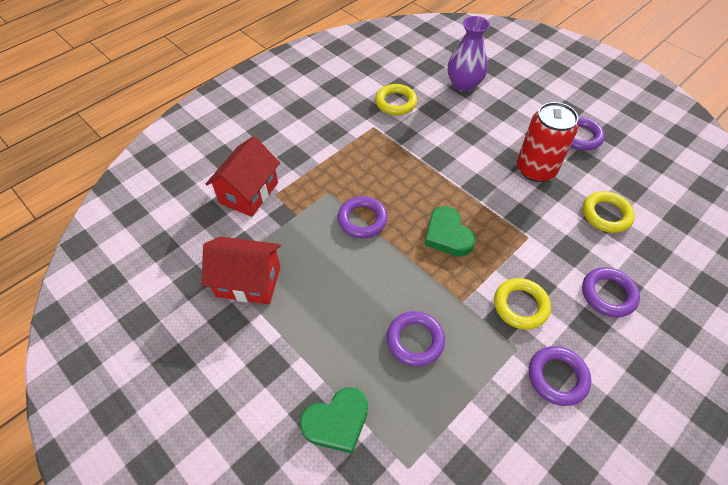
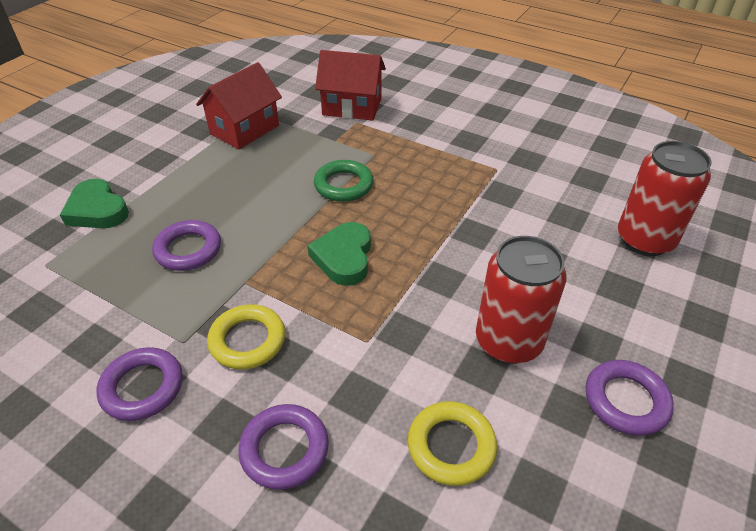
camera: 75 degrees right, 10 degrees down
red house [201,237,281,304] -> red house turned 45 degrees clockwise [196,62,282,149]
purple ring [338,196,388,238] -> green ring [314,160,373,202]
yellow ring [375,84,417,115] -> none
green heart [424,206,475,257] -> green heart turned 45 degrees counterclockwise [307,222,371,286]
purple vase [448,16,490,92] -> red can [618,141,712,256]

